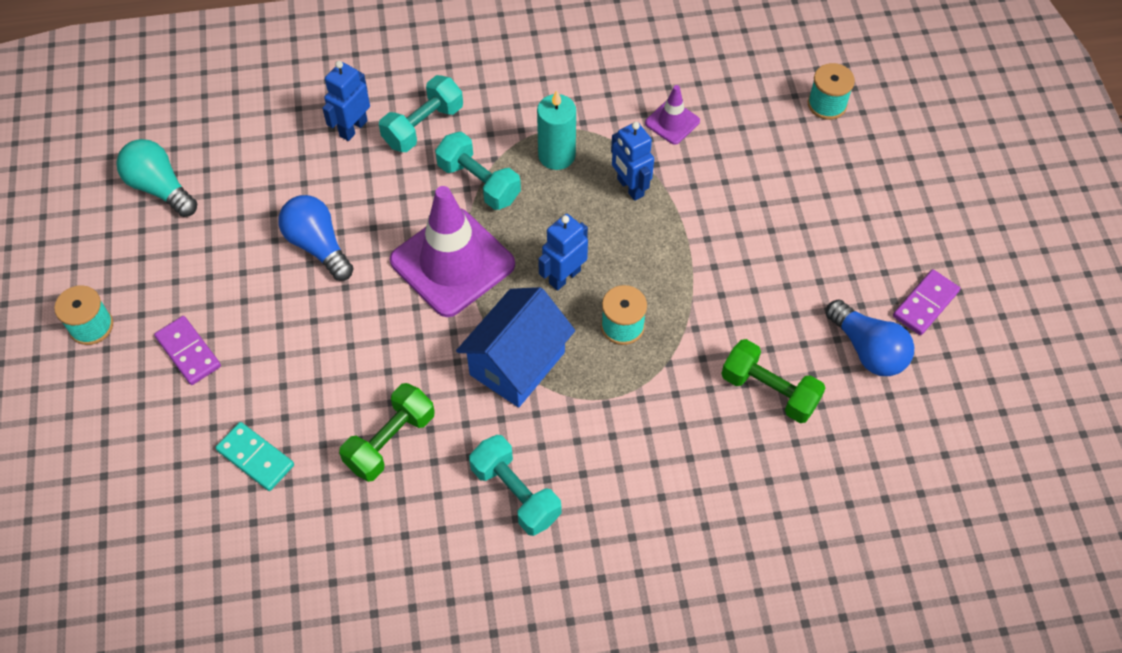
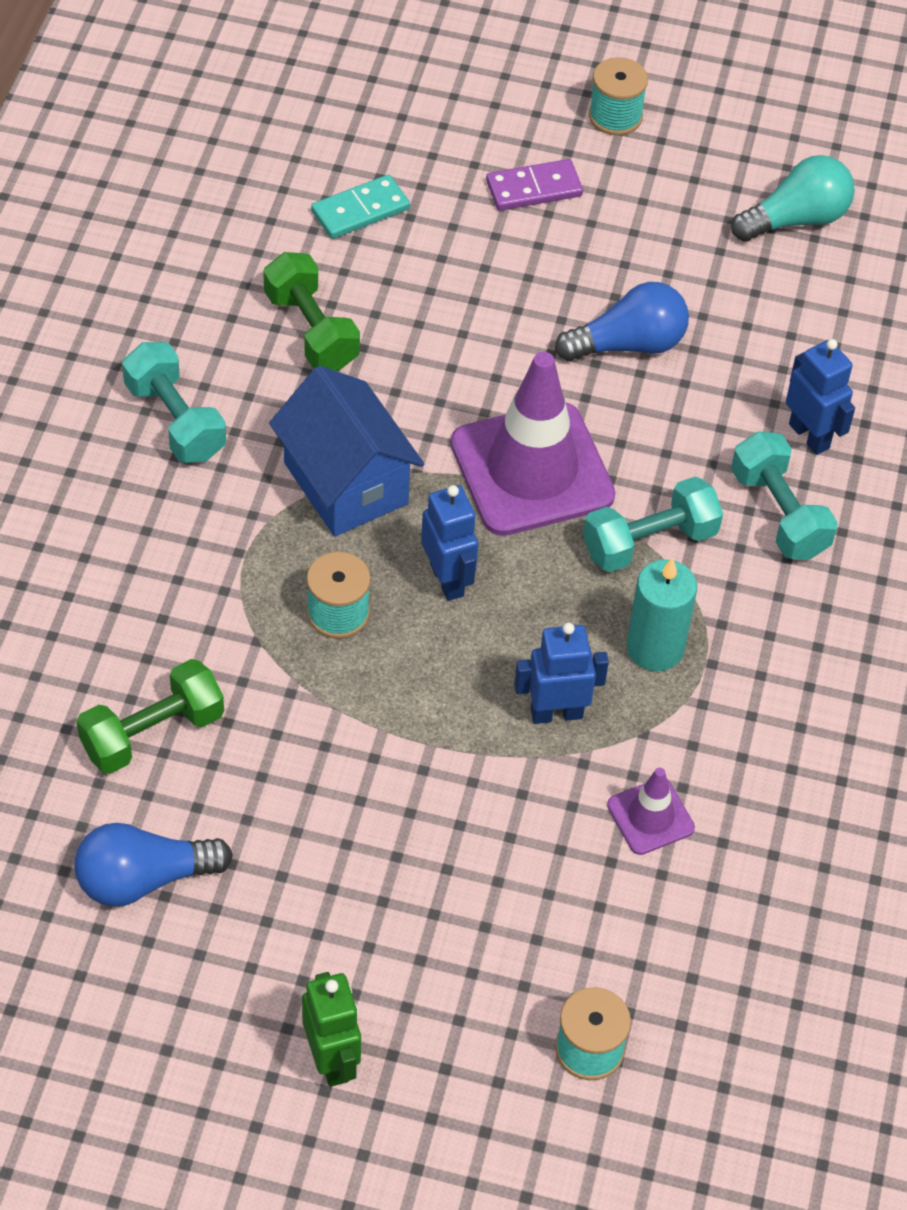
camera: 110 degrees right, 5 degrees down
turquoise dumbbell [469,435,561,536] -> turquoise dumbbell turned 75 degrees clockwise [122,342,226,463]
purple domino [893,269,960,335] -> none
none -> green robot [302,972,361,1087]

